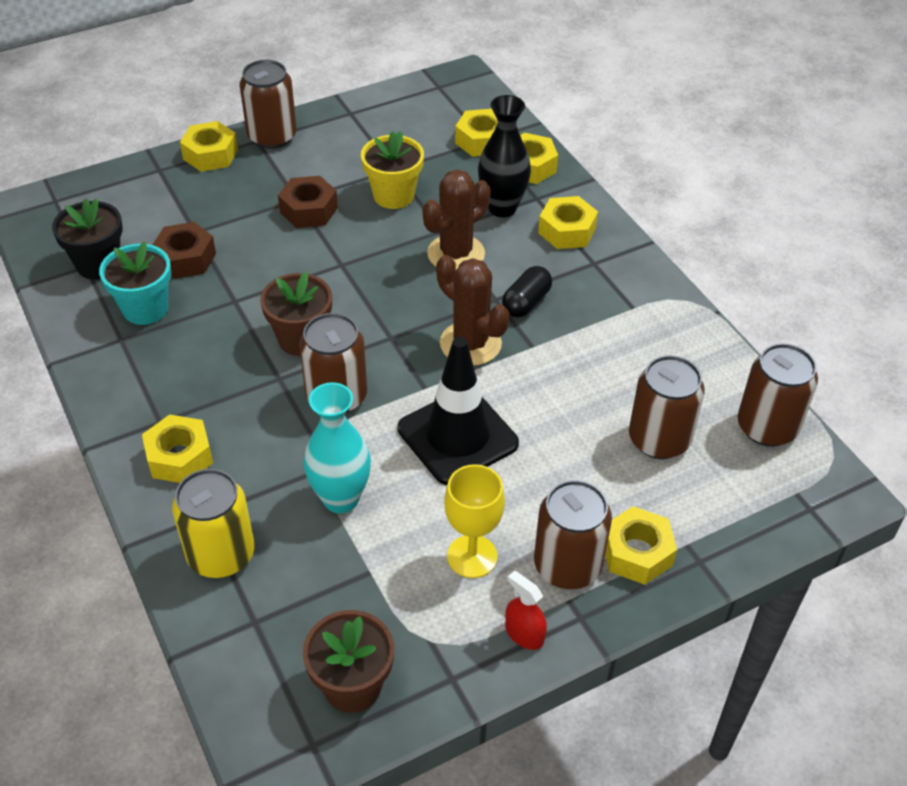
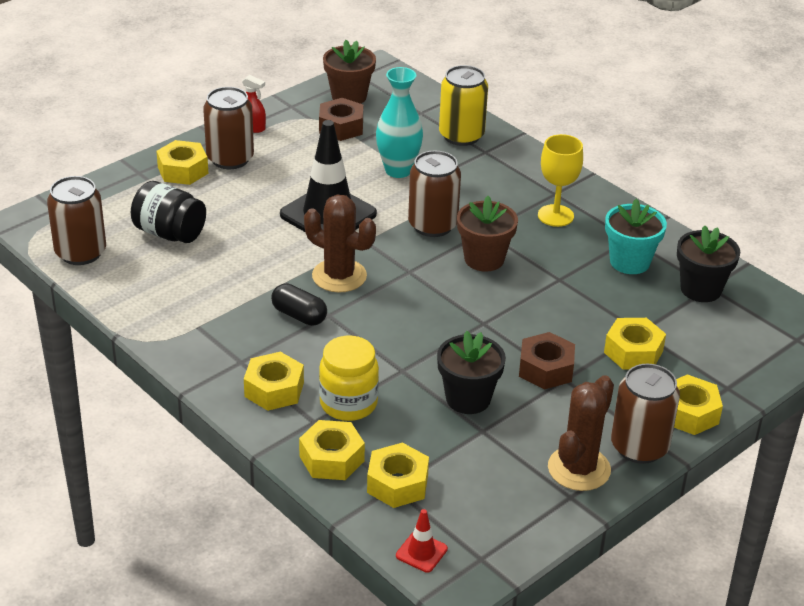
camera: 165 degrees right, 10 degrees down
yellow nut [142,414,213,483] -> yellow nut moved to [604,318,666,370]
brown nut [153,222,216,279] -> brown nut moved to [319,98,363,141]
yellow flower pot [361,131,424,209] -> black flower pot [437,331,506,414]
brown cactus [422,169,491,270] -> brown cactus moved to [548,375,614,491]
yellow goblet [444,464,505,578] -> yellow goblet moved to [538,134,583,227]
black vase [478,95,531,217] -> yellow jar [319,336,379,421]
black capsule [502,266,552,318] -> black capsule turned 75 degrees counterclockwise [271,283,327,326]
brown can [629,355,705,459] -> black jar [131,181,206,243]
none -> red traffic cone [396,509,448,573]

